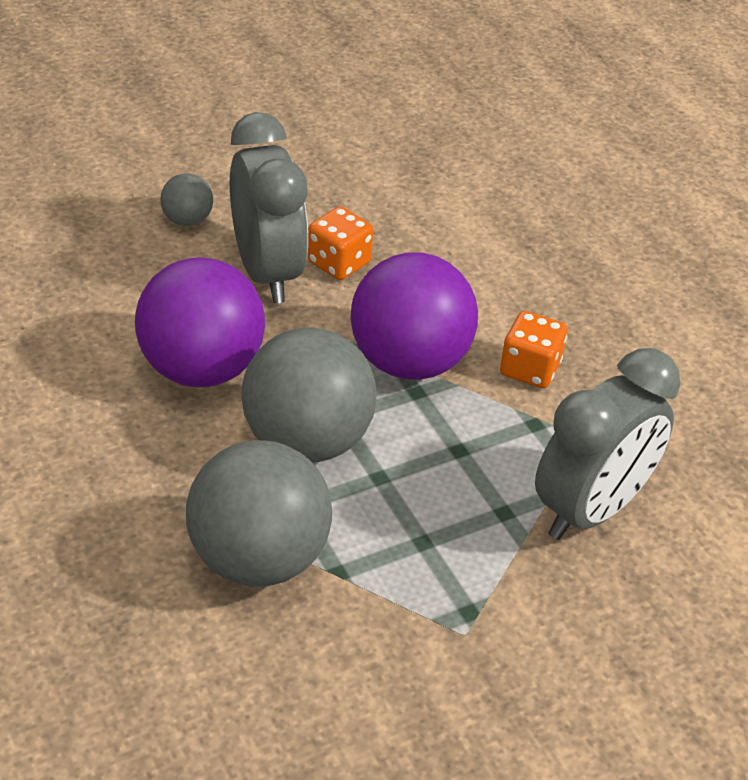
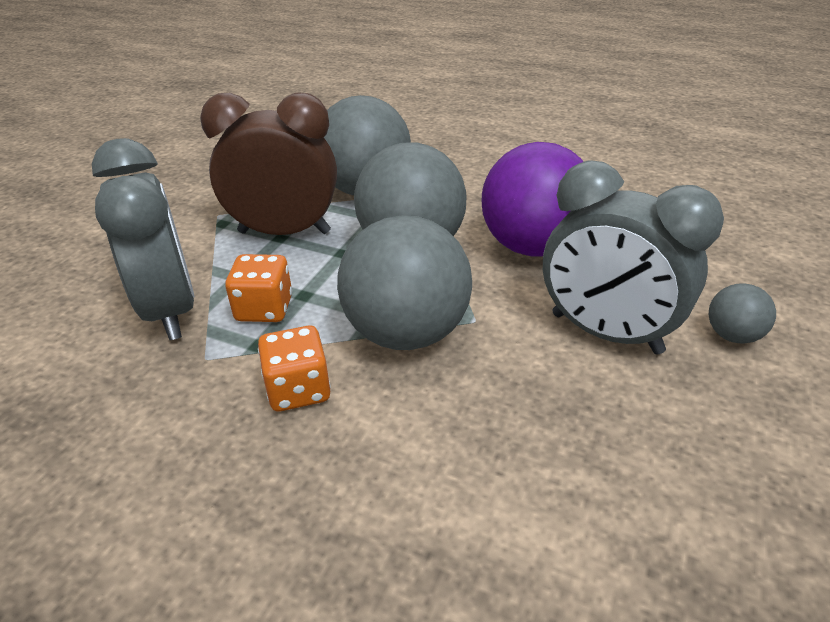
camera: 145 degrees right, 5 degrees down
orange dice [307,206,374,280] -> orange dice moved to [225,254,292,322]
purple ball [351,252,478,380] -> grey ball [337,215,472,350]
grey clock [535,348,680,540] -> grey clock turned 150 degrees clockwise [92,138,195,340]
none -> brown clock [200,93,337,235]

